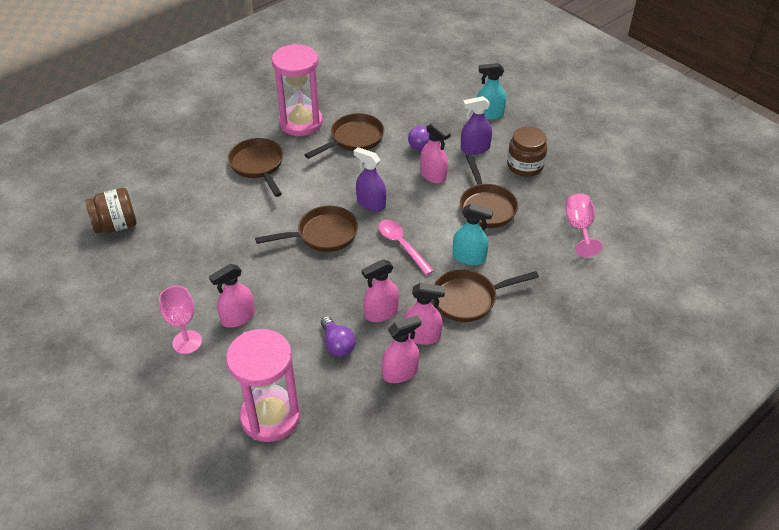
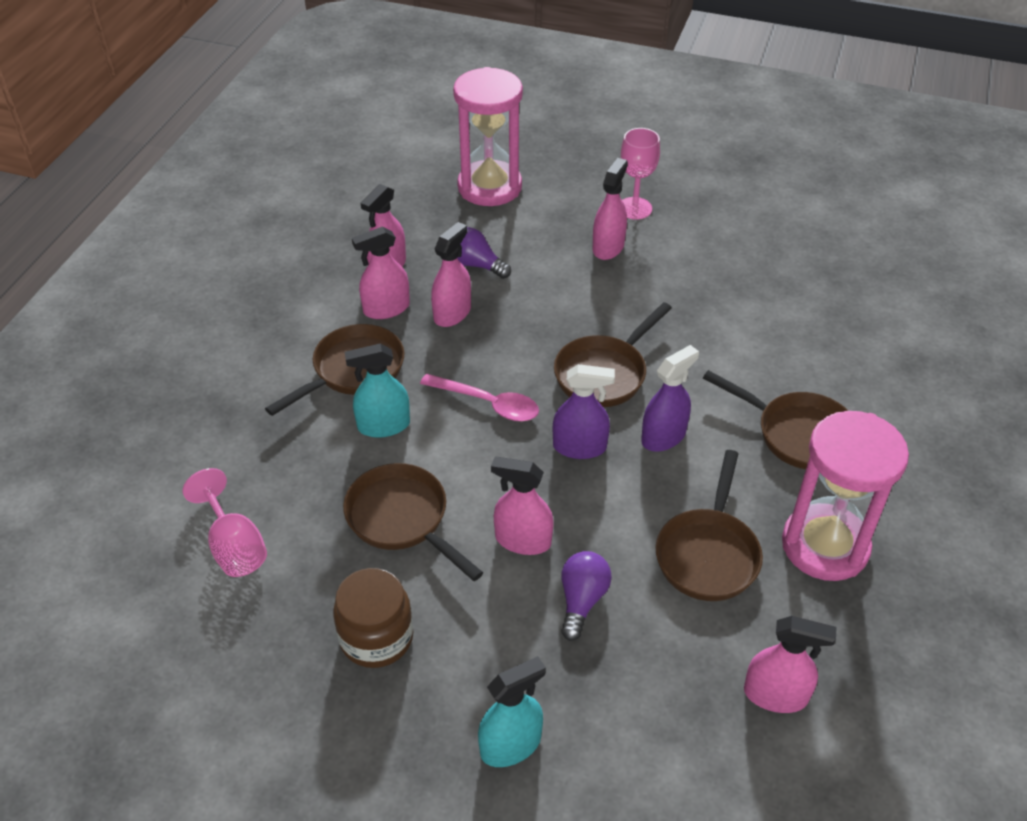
camera: 150 degrees right, 0 degrees up
brown jar [85,188,137,233] -> none
purple spray bottle [461,96,492,154] -> purple spray bottle moved to [641,345,699,452]
none -> pink spray bottle [744,616,836,713]

